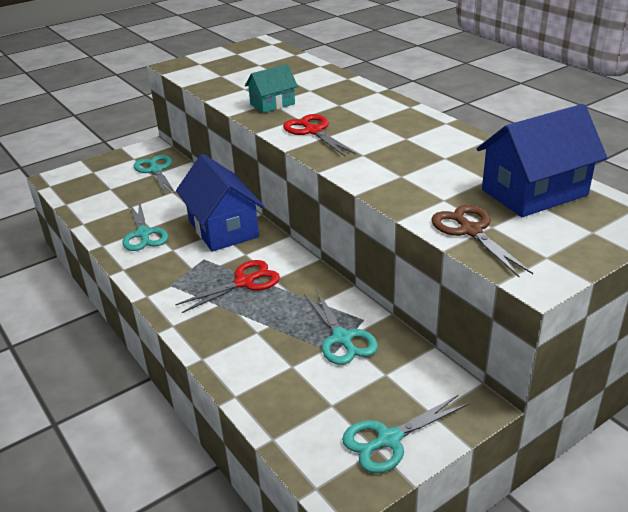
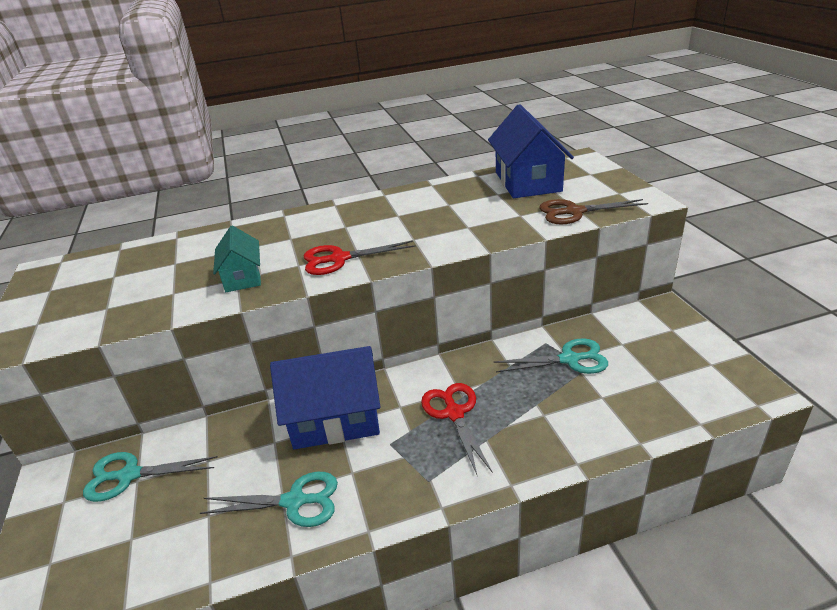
camera: 70 degrees left, 0 degrees up
turquoise scissors [342,395,469,473] -> none

